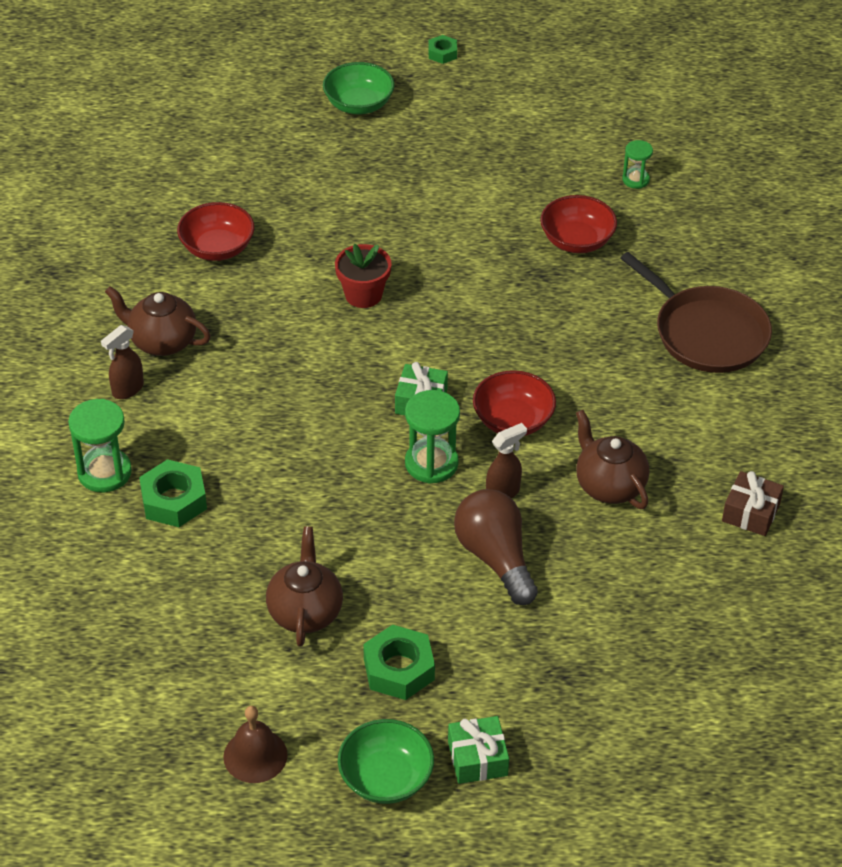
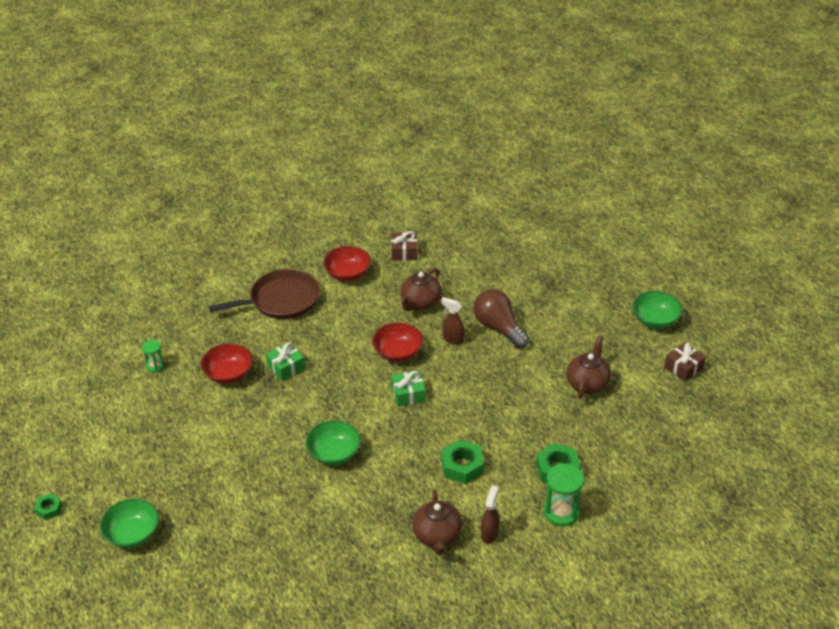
camera: 115 degrees left, 5 degrees down
brown spray bottle [101,325,144,399] -> brown spray bottle turned 90 degrees counterclockwise [481,485,499,544]
red bowl [177,202,255,261] -> red bowl moved to [323,246,371,281]
brown bell [223,706,288,783] -> brown gift [664,343,706,382]
brown teapot [266,527,343,647] -> brown teapot turned 135 degrees clockwise [566,336,611,399]
red flower pot [335,244,391,308] -> green bowl [305,420,361,465]
green nut [363,624,435,700] -> green nut moved to [442,439,484,484]
green hourglass [405,390,460,484] -> none
green gift [448,716,509,784] -> green gift moved to [266,342,305,381]
brown light bulb [454,489,538,605] -> brown light bulb turned 105 degrees clockwise [474,289,529,349]
brown pan [620,252,772,373] -> brown pan turned 45 degrees clockwise [209,269,320,319]

